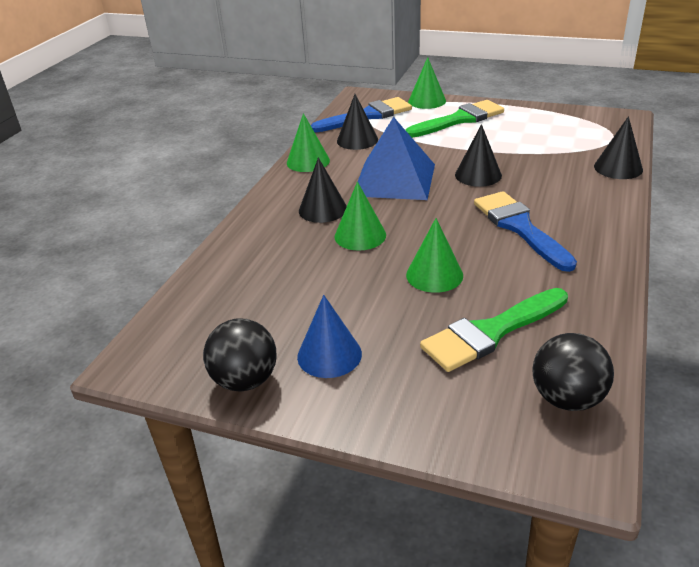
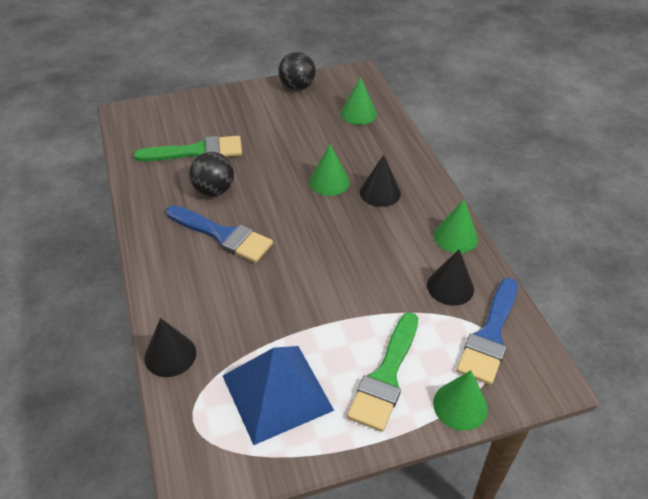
camera: 140 degrees right, 10 degrees up
blue cone [297,295,362,378] -> none
blue pyramid [358,117,435,200] -> blue pyramid moved to [223,346,334,445]
green cone [406,218,463,293] -> green cone moved to [341,77,377,125]
green brush [420,288,568,372] -> green brush turned 60 degrees clockwise [134,136,242,161]
black cone [455,124,502,187] -> none
black ball [532,333,614,411] -> black ball moved to [189,152,234,196]

